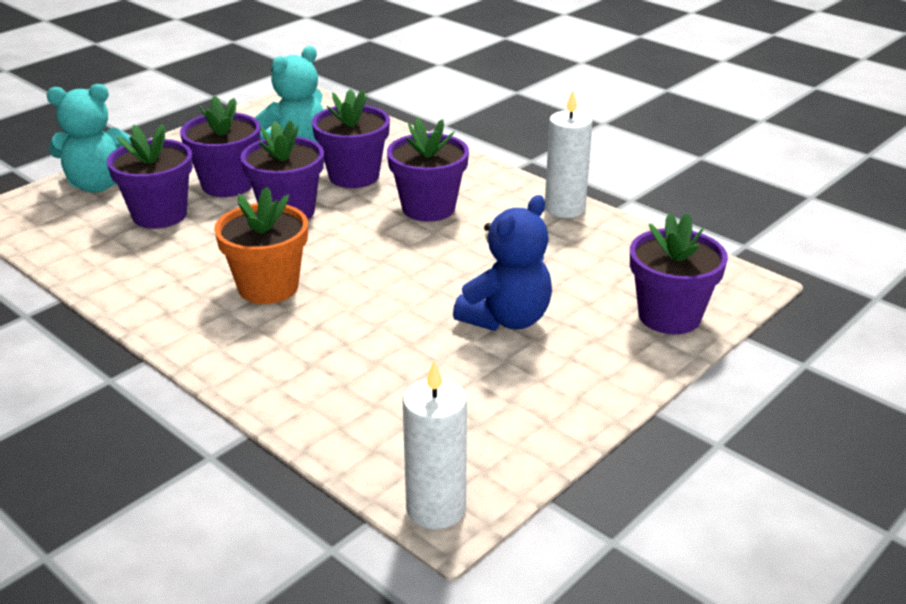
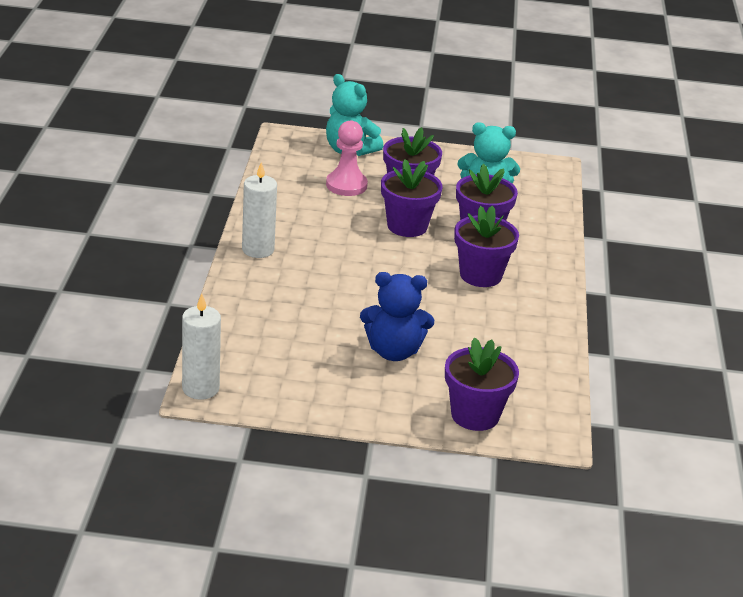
camera: 50 degrees right, 0 degrees up
purple flower pot [107,124,193,229] -> pink pawn [326,120,368,196]
orange flower pot [214,187,308,304] -> none
white candle [545,90,592,218] -> white candle moved to [242,162,277,258]

